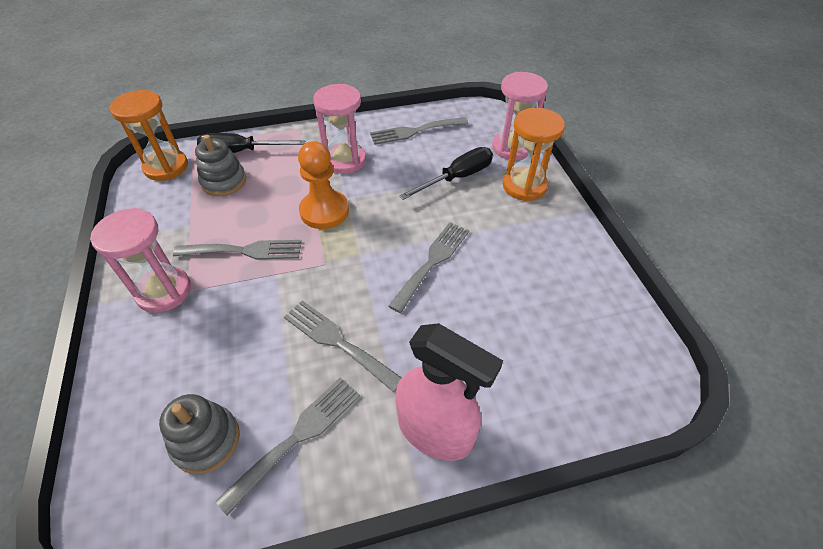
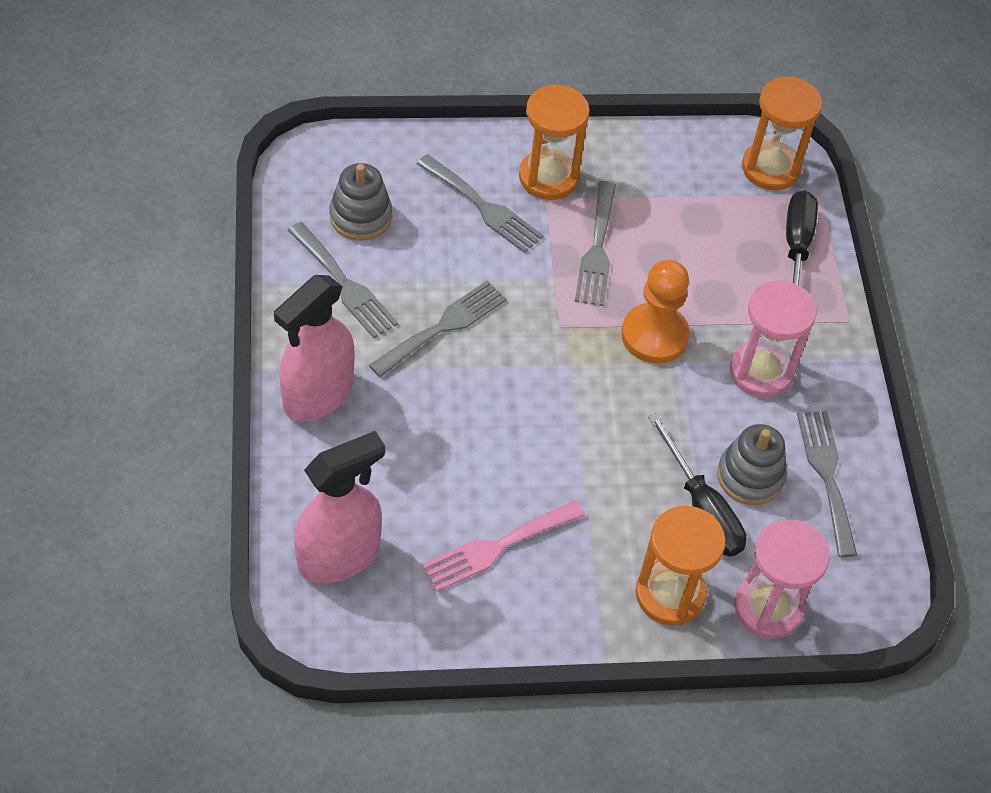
camera: 95 degrees right, 5 degrees up
pink hourglass [90,208,191,313] -> orange hourglass [519,85,590,200]
grey stacking toy [195,135,246,196] -> grey stacking toy moved to [717,424,787,505]
grey fork [388,222,469,313] -> grey fork moved to [416,154,544,253]
none -> pink spray bottle [294,431,385,584]
none -> pink fork [422,500,585,592]

